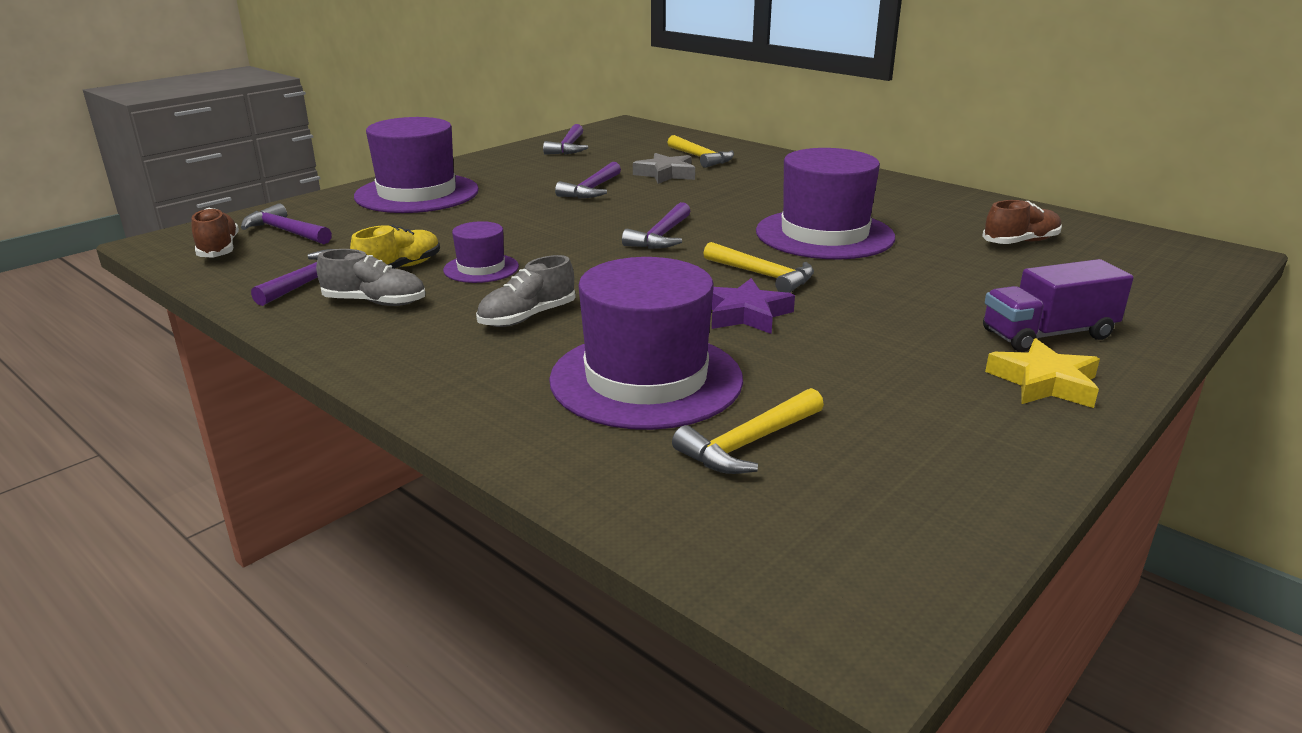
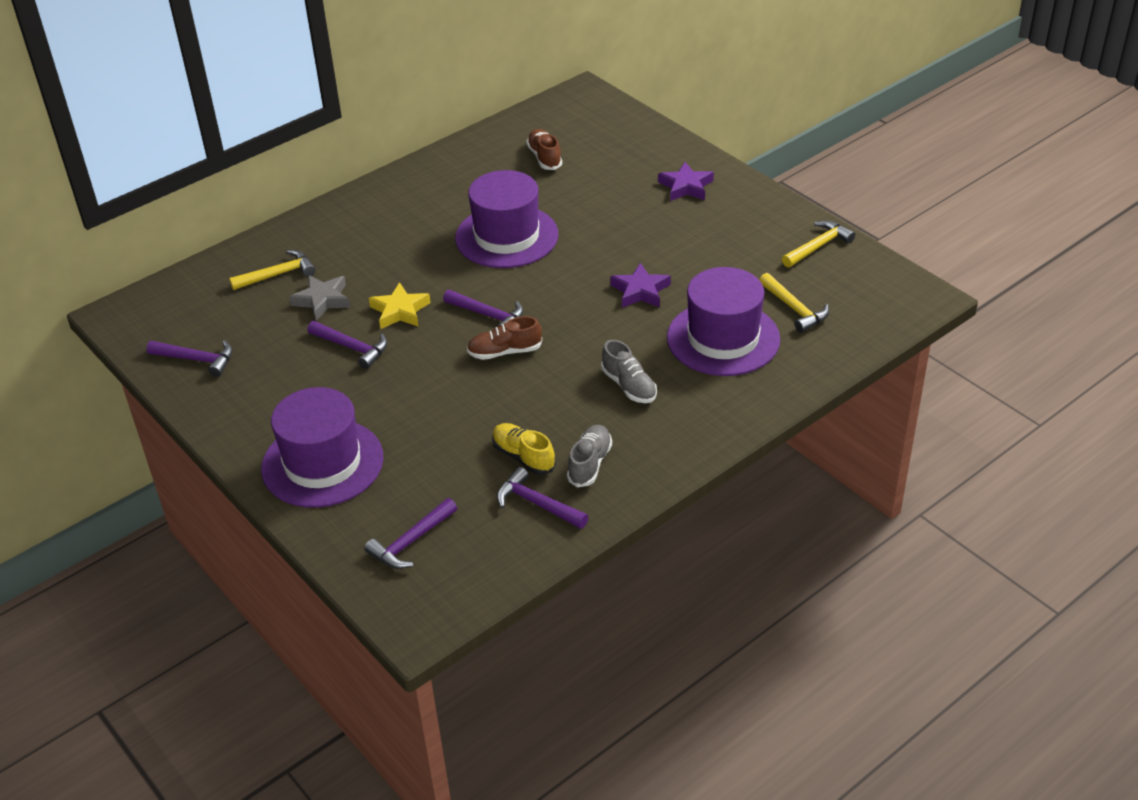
camera: 80 degrees left, 15 degrees up
brown shoe [192,208,239,258] -> brown shoe moved to [467,316,542,360]
purple hat [443,221,519,283] -> none
yellow hammer [703,242,814,293] -> yellow hammer moved to [782,221,855,267]
purple truck [983,259,1134,352] -> purple star [658,162,714,201]
yellow star [985,338,1100,408] -> yellow star moved to [369,282,431,329]

